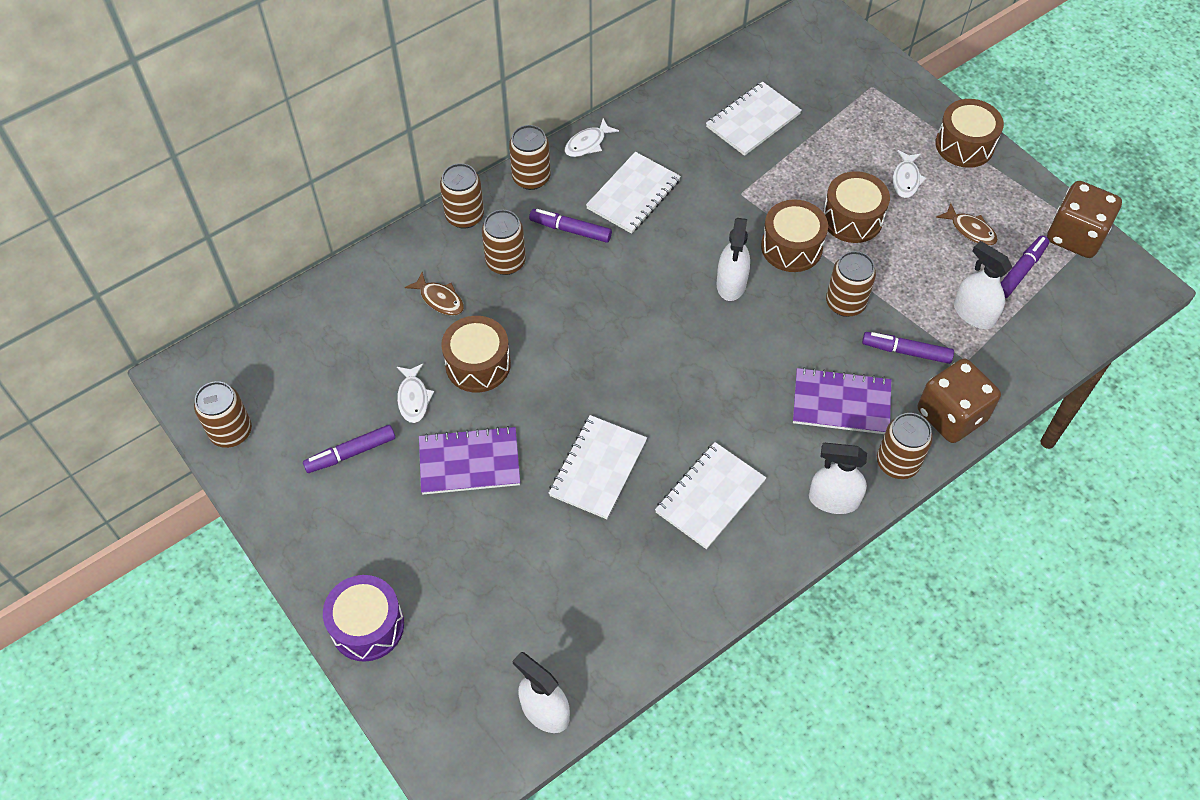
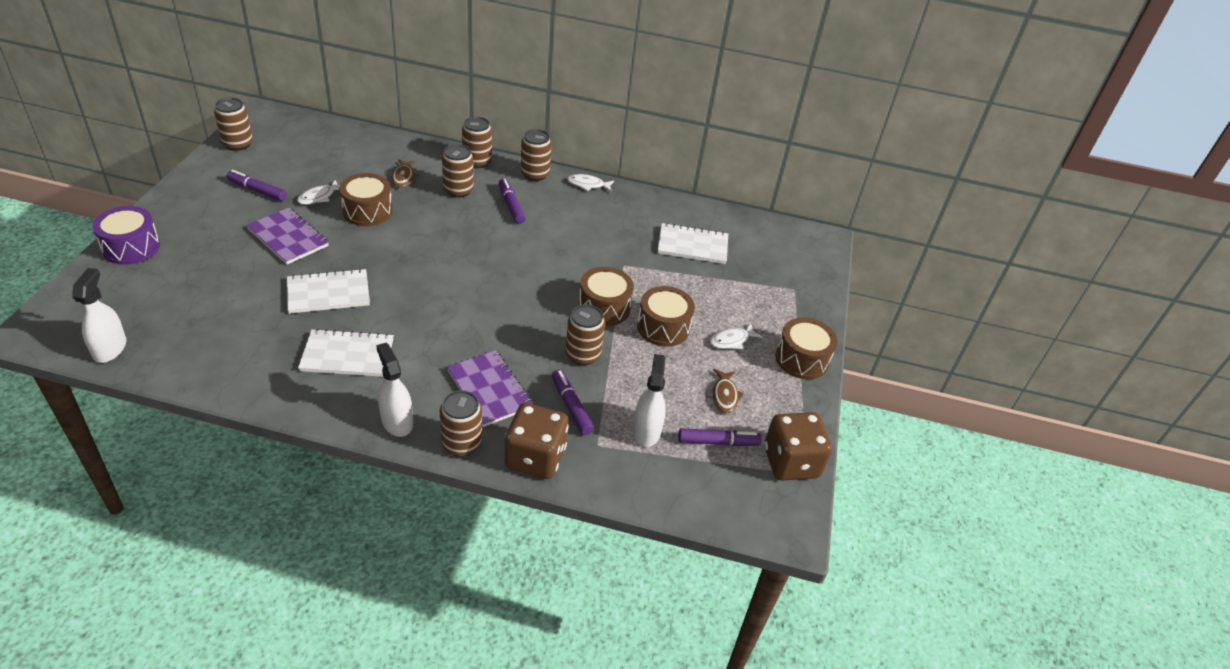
camera: 45 degrees right, 15 degrees down
white notebook [586,152,681,234] -> none
white spray bottle [716,218,750,301] -> none

